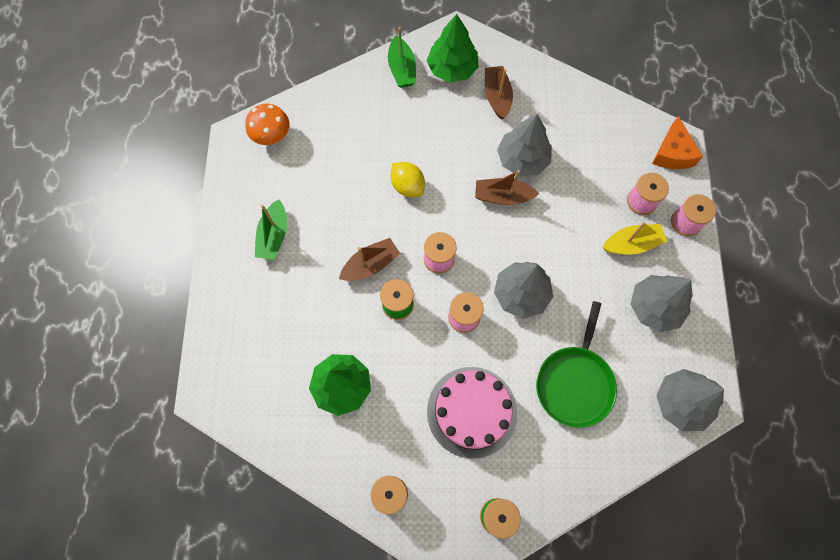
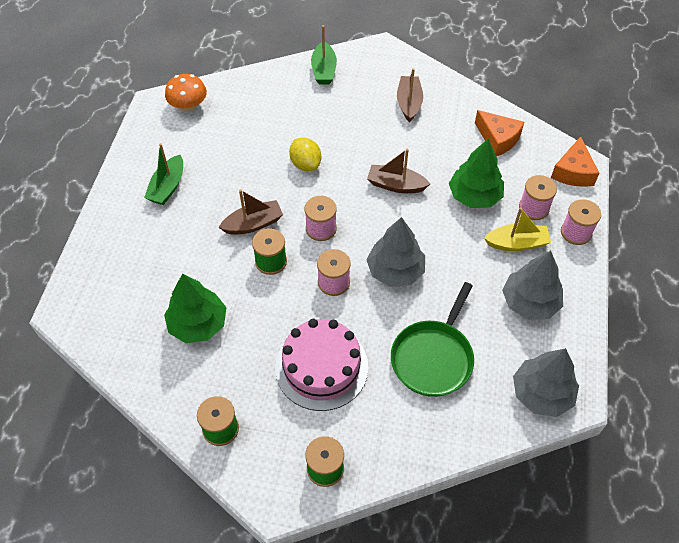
camera: 10 degrees right, 15 degrees down
green tree [427,14,479,83] -> green tree moved to [449,139,504,208]
grey tree [497,114,552,176] -> none
none -> orange cheese [475,110,524,156]

